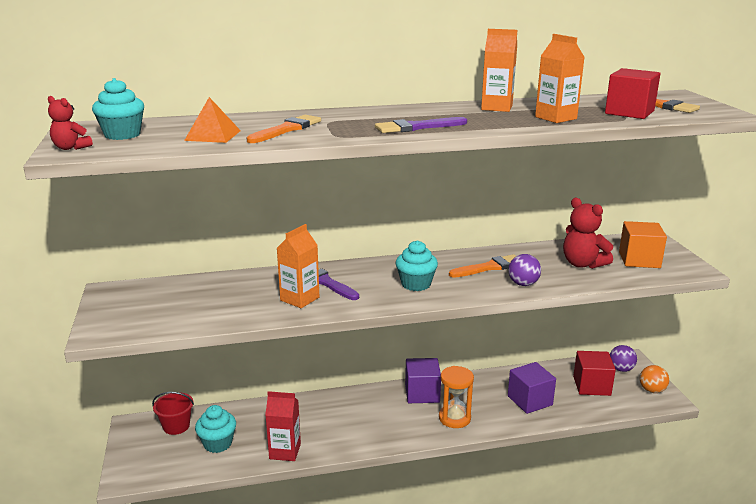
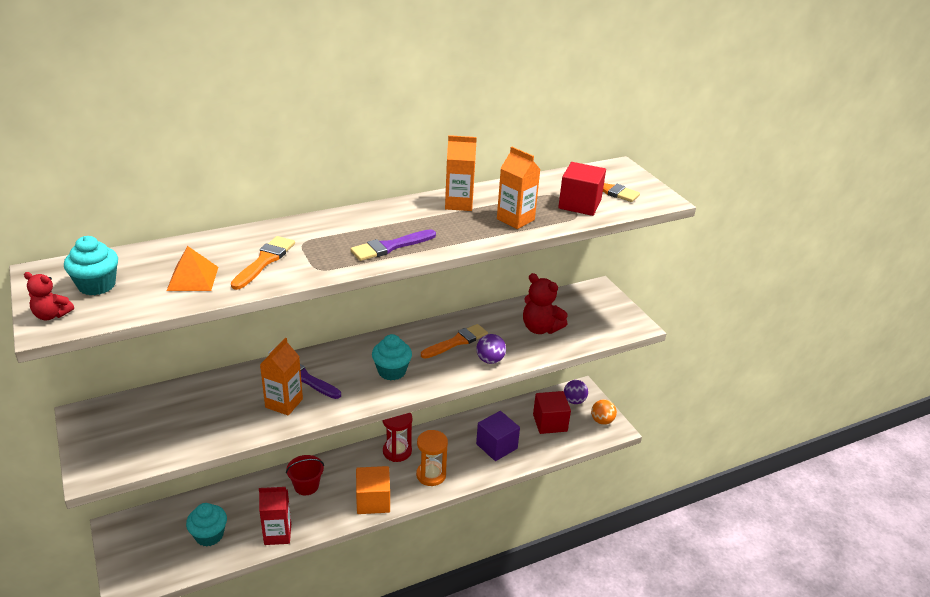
camera: 15 degrees left, 10 degrees up
red bucket [152,392,194,435] -> red bucket moved to [286,455,324,495]
purple cube [405,358,441,403] -> red hourglass [382,413,412,462]
orange cube [619,221,667,268] -> orange cube moved to [356,466,390,514]

